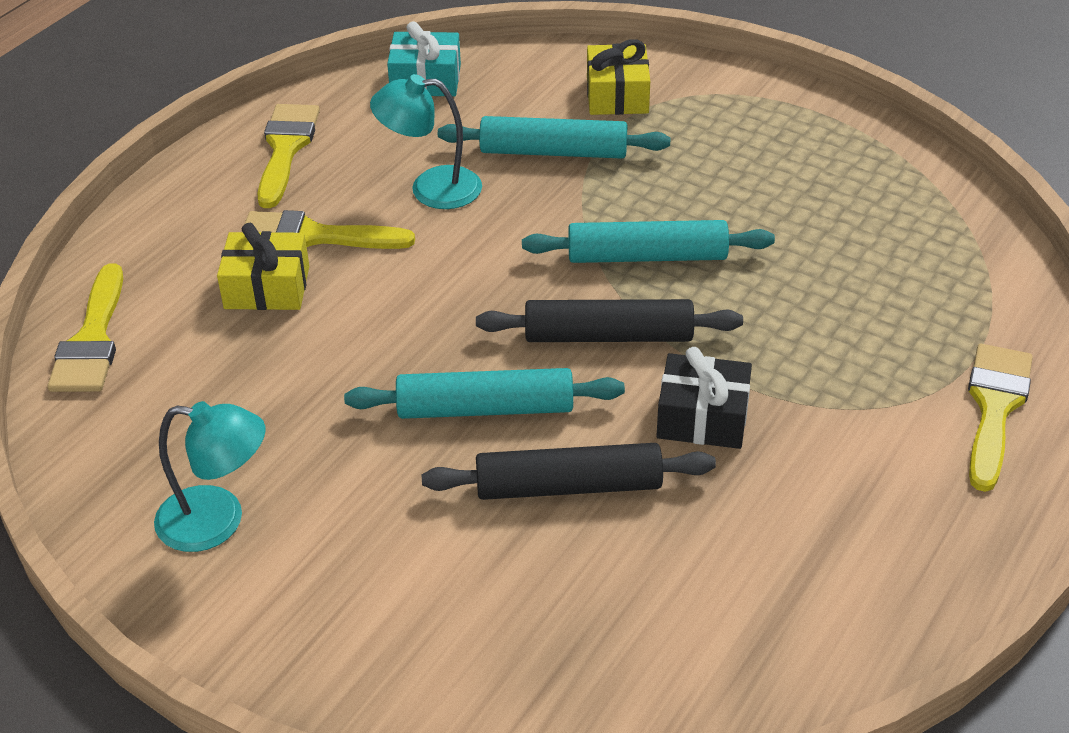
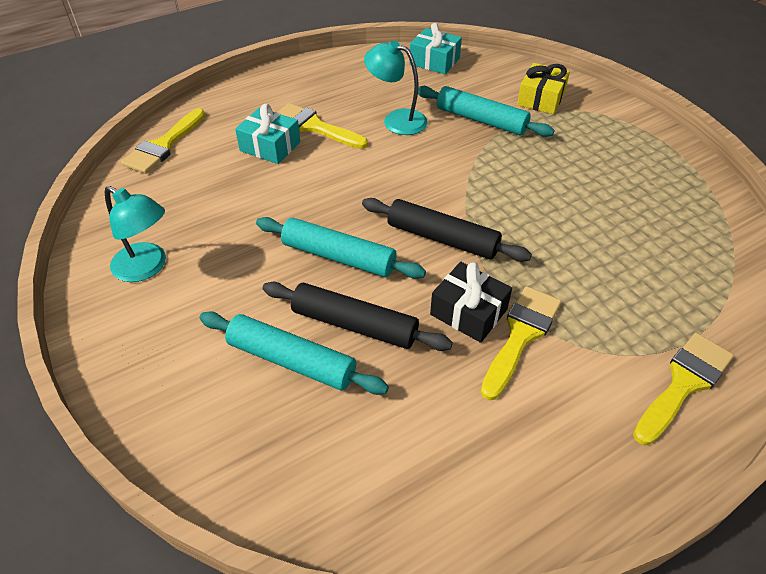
camera: 25 degrees right, 5 degrees up
yellow gift [217,223,309,310] -> turquoise gift [235,104,300,164]
yellow brush [257,104,320,208] -> yellow brush moved to [480,286,561,400]
turquoise rolling pin [522,220,775,263] -> turquoise rolling pin moved to [199,311,389,395]

